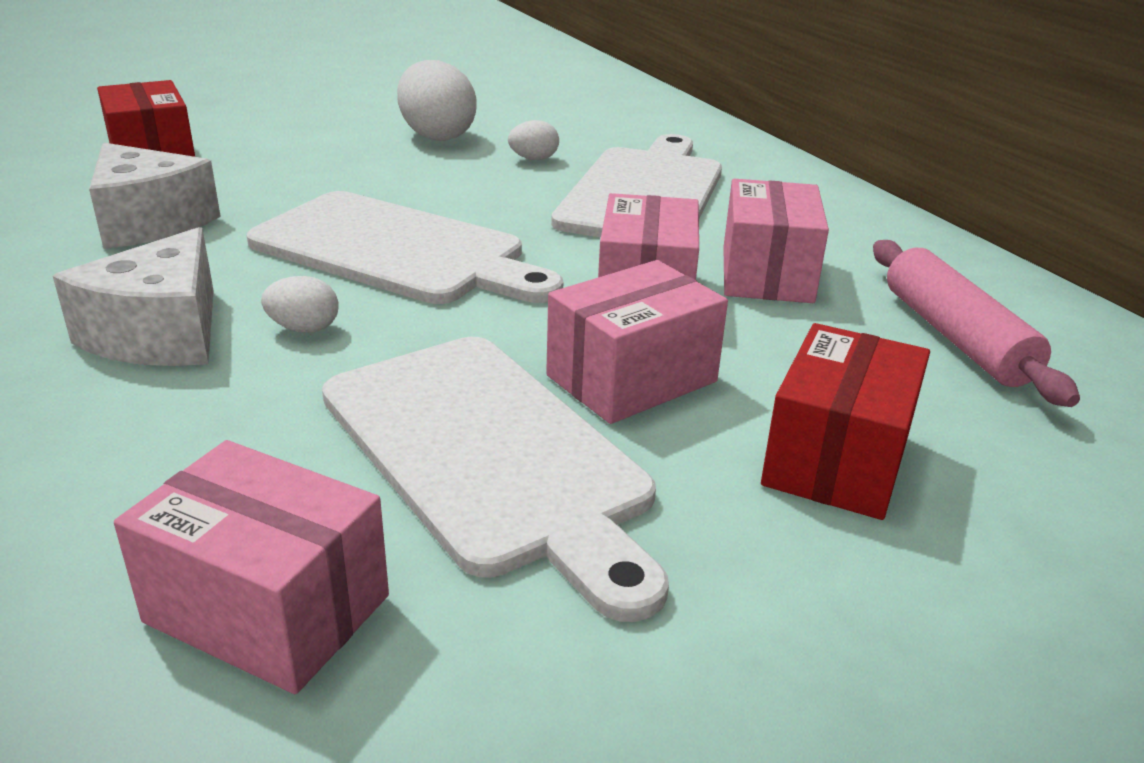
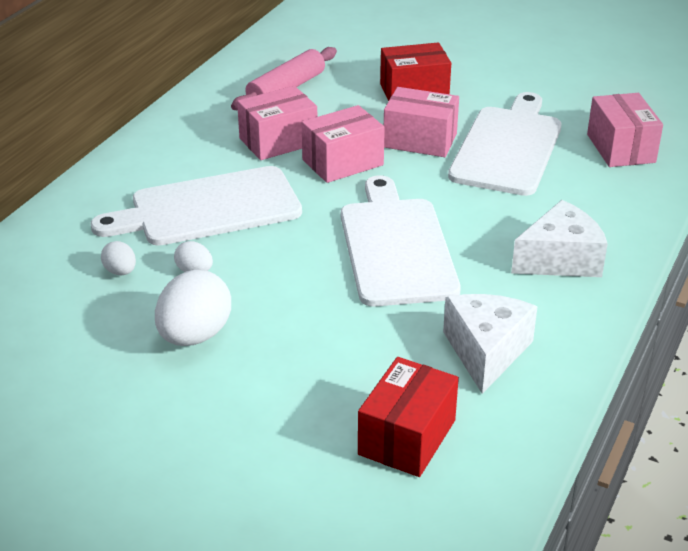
camera: 125 degrees left, 5 degrees up
white egg [261,276,339,333] -> white egg moved to [101,241,136,275]

